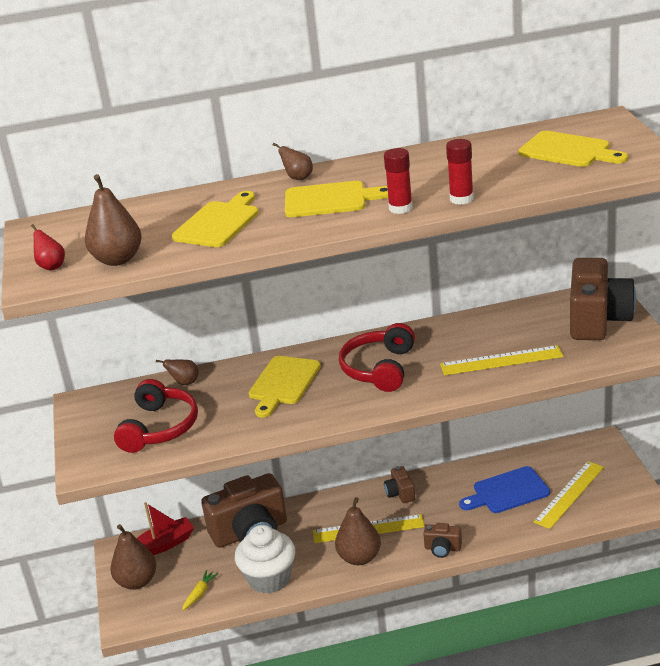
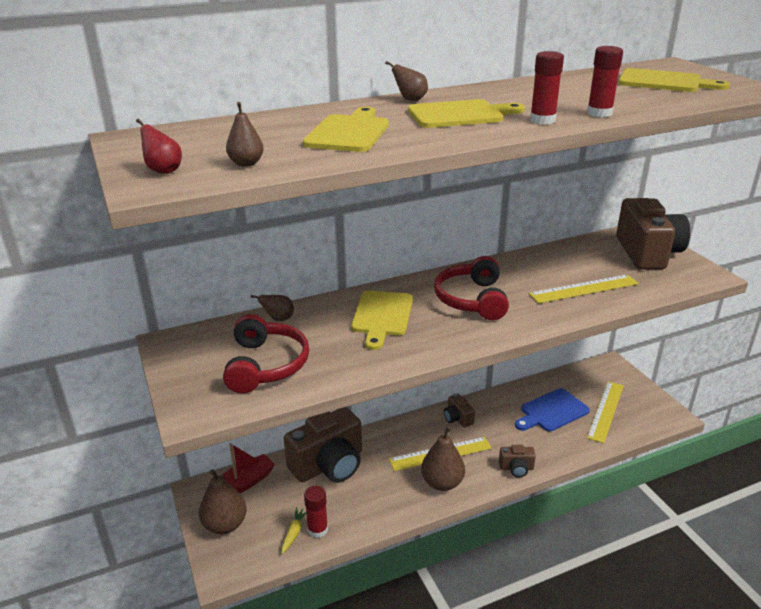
camera: 15 degrees left, 0 degrees up
brown pear [85,174,142,266] -> brown pear [226,102,264,167], size x0.55
white cupcake [235,525,295,594] -> none
none -> red glue stick [304,486,328,538]

